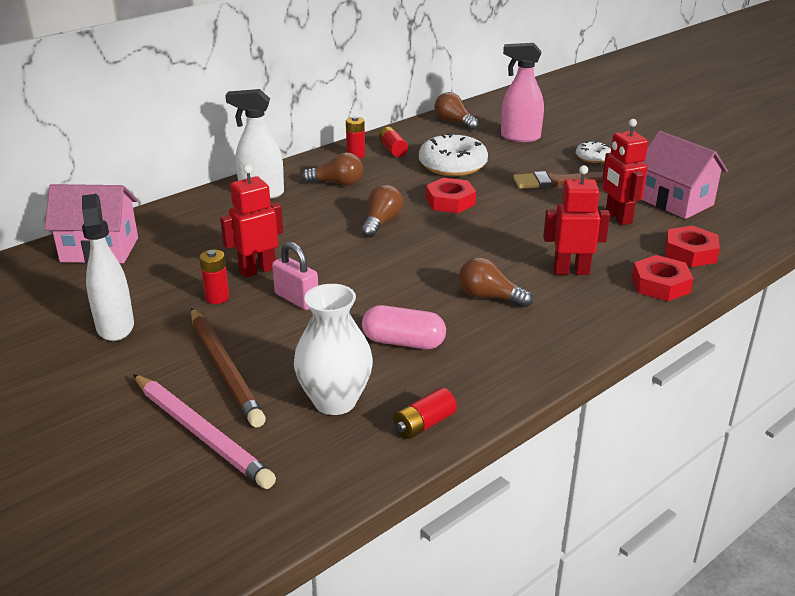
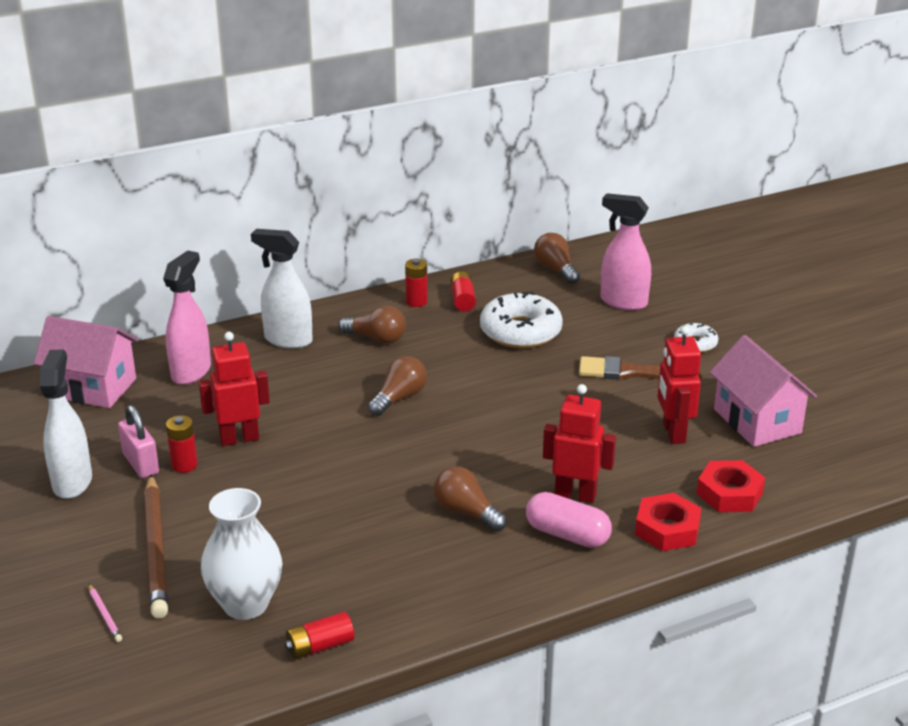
camera: 15 degrees right, 0 degrees up
pink pencil [133,374,276,489] -> pink pencil [88,584,122,642], size x0.40
pink padlock [272,242,318,310] -> pink padlock moved to [118,405,159,478]
pink capsule [362,305,446,349] -> pink capsule moved to [526,492,612,548]
red nut [426,178,476,213] -> none
none -> pink spray bottle [163,250,211,385]

